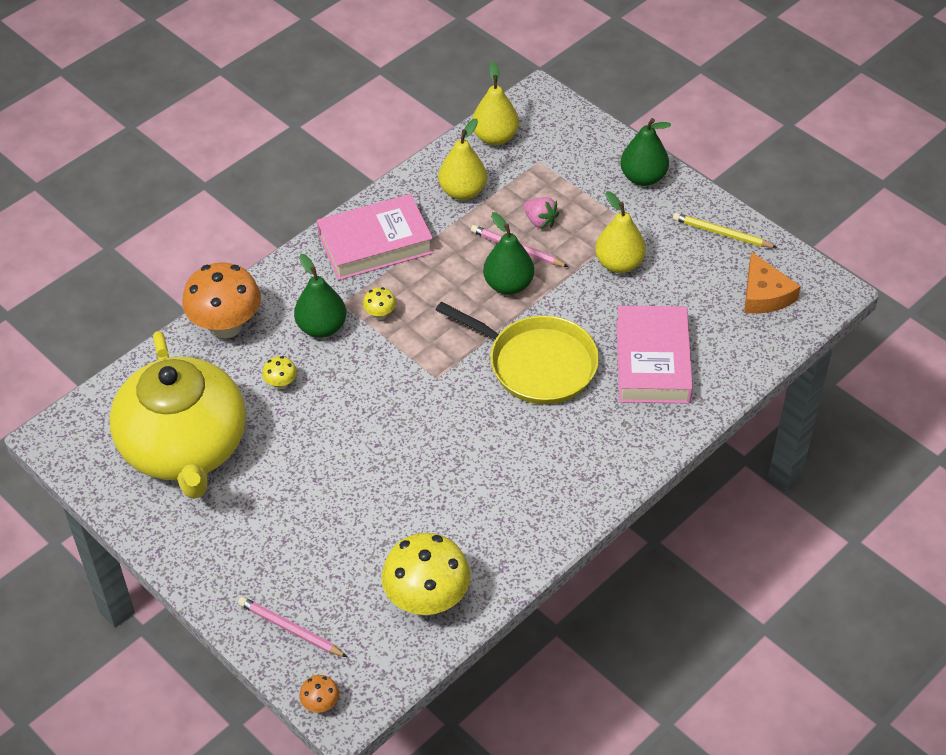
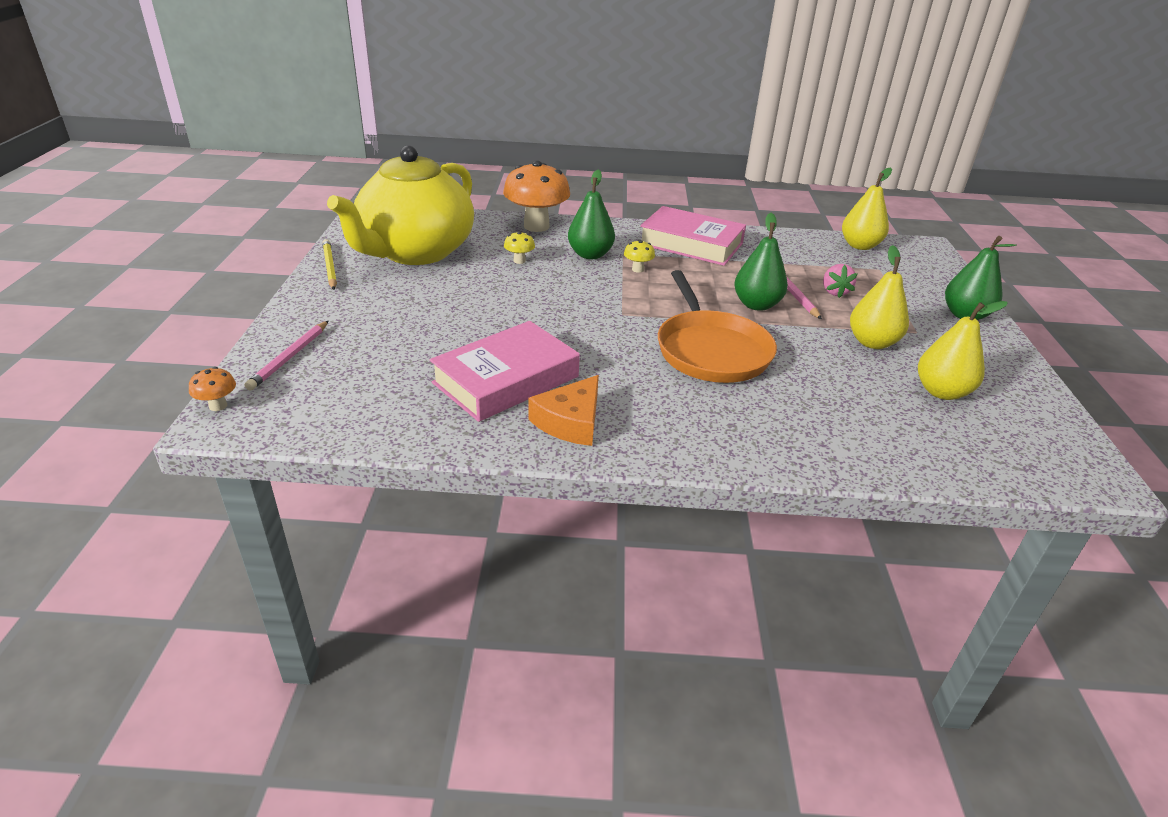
camera: 45 degrees right, 15 degrees down
pink pencil [238,597,347,657] -> pink pencil turned 150 degrees counterclockwise [244,321,328,390]
yellow mushroom [381,533,471,616] -> none
yellow pan [436,302,599,404] -> orange pan [658,270,777,383]
yellow pear [438,118,487,200] -> yellow pear moved to [918,301,1008,400]
pink book [616,306,693,403] -> pink book moved to [430,321,580,422]
yellow pencil [673,213,778,248] -> yellow pencil moved to [322,239,337,290]
orange cheese [744,252,801,314] -> orange cheese moved to [528,375,599,446]

